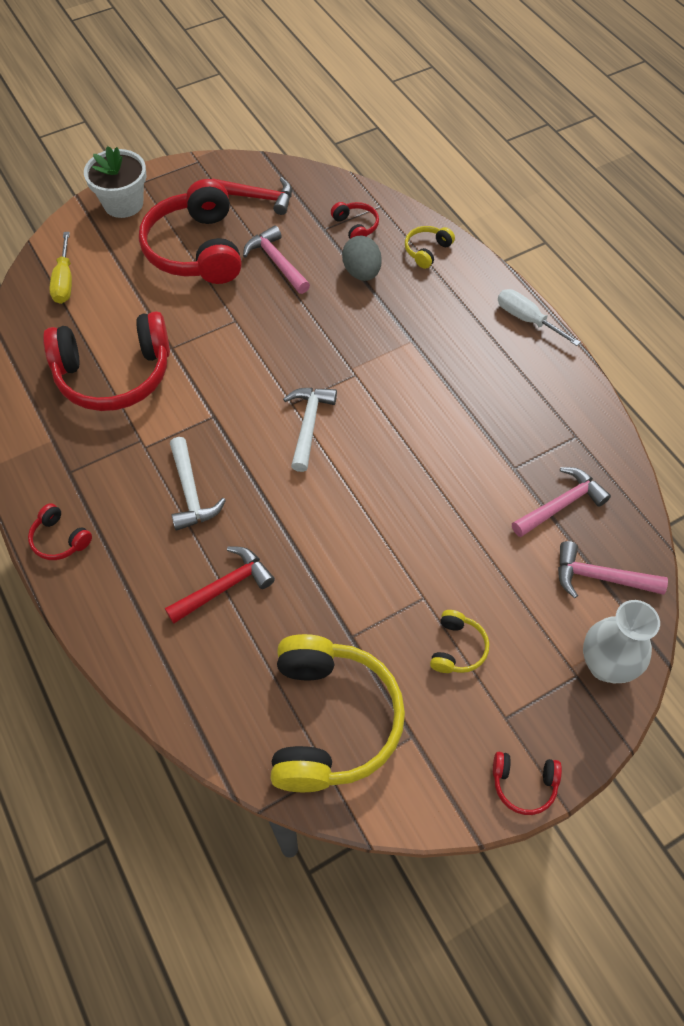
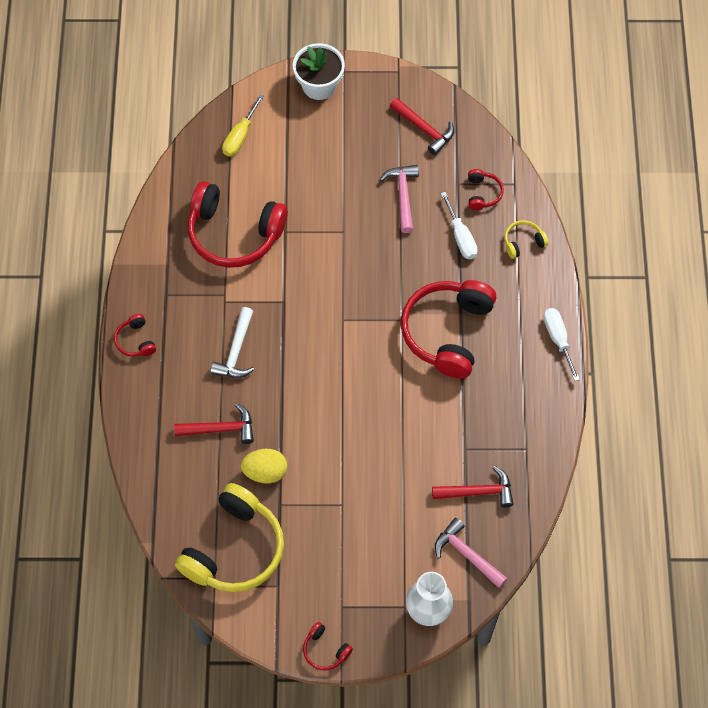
camera: 30 degrees right, 5 degrees up
red headphones [139,179,242,284] -> red headphones moved to [401,280,496,379]
white hammer [283,388,337,472] -> none
grey egg [342,235,382,281] -> white screwdriver [441,192,478,259]
yellow headphones [430,610,489,673] -> none
pink hammer [512,467,611,537] -> red hammer [432,466,514,508]
none -> yellow egg [241,449,287,483]

